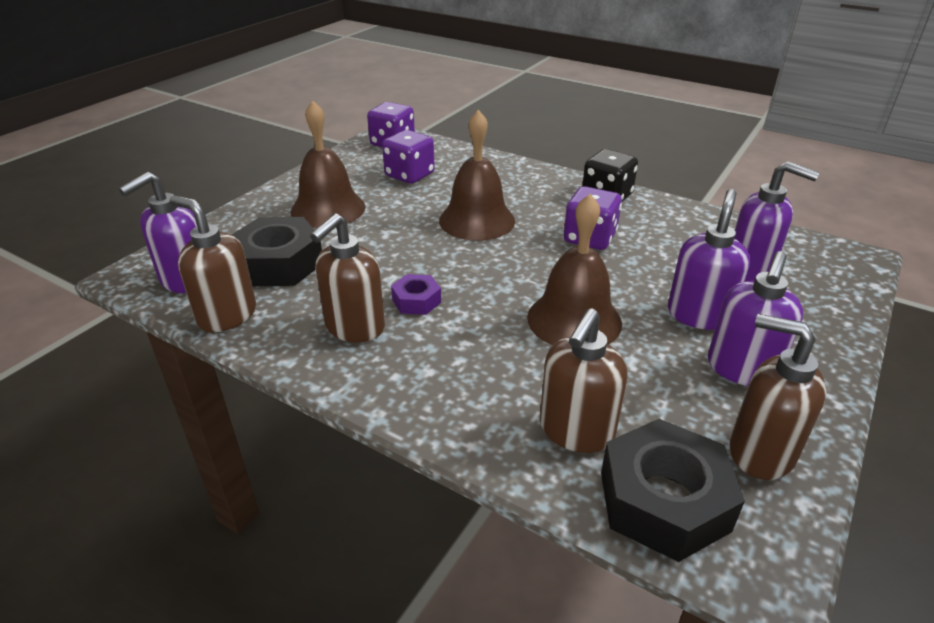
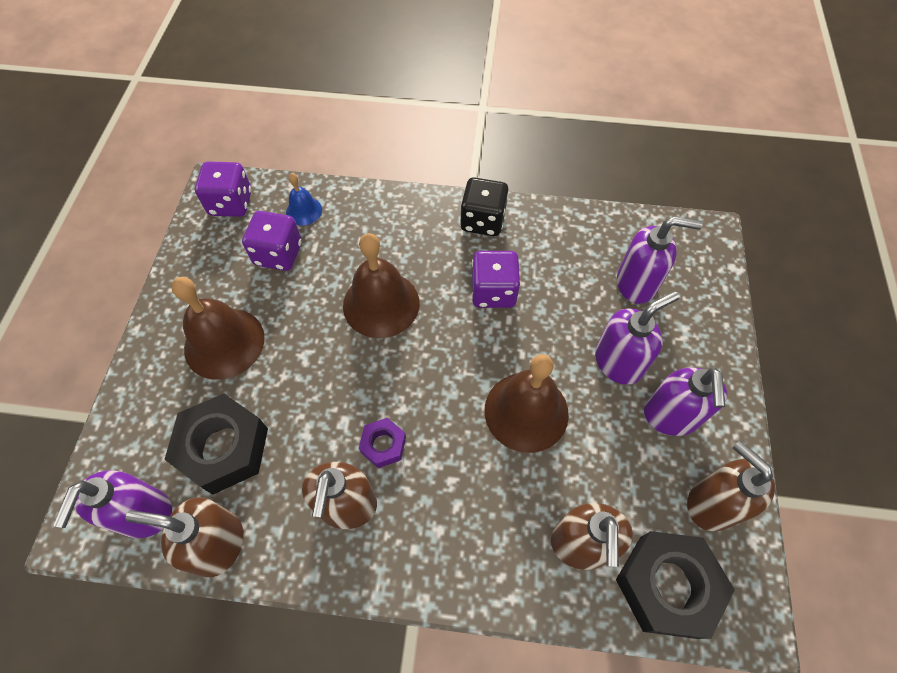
camera: 25 degrees left, 25 degrees up
purple soap dispenser [668,189,750,330] -> purple soap dispenser turned 60 degrees clockwise [595,291,679,385]
brown soap dispenser [730,314,826,480] -> brown soap dispenser turned 45 degrees clockwise [687,440,775,531]
none -> blue bell [286,173,322,226]

